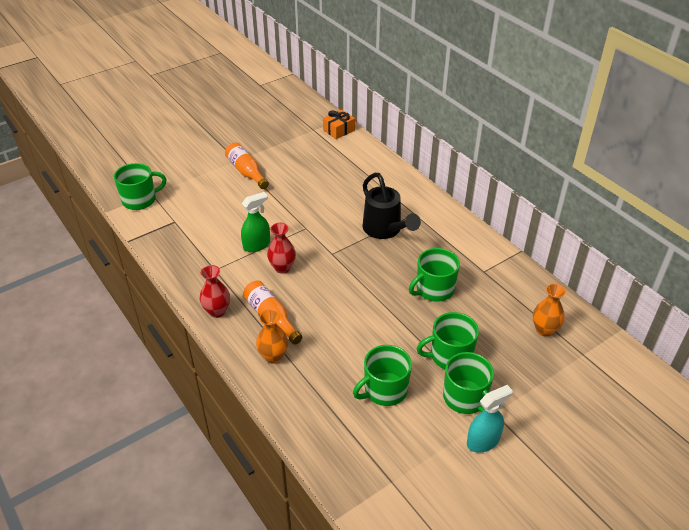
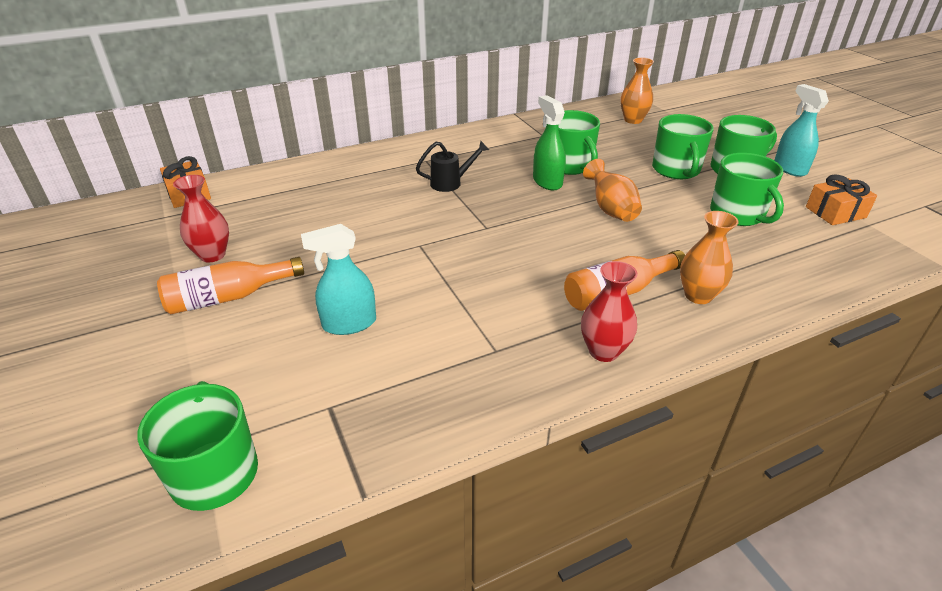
camera: 80 degrees left, 5 degrees down
green spray bottle [241,192,270,252] -> green spray bottle moved to [533,95,566,190]
red vase [267,223,296,274] -> red vase moved to [173,175,229,262]
black watering can [362,173,421,239] -> black watering can [416,140,489,192], size x0.56
none -> turquoise spray bottle [301,224,376,335]
none -> orange vase [583,159,642,222]
none -> orange gift [806,174,877,225]

